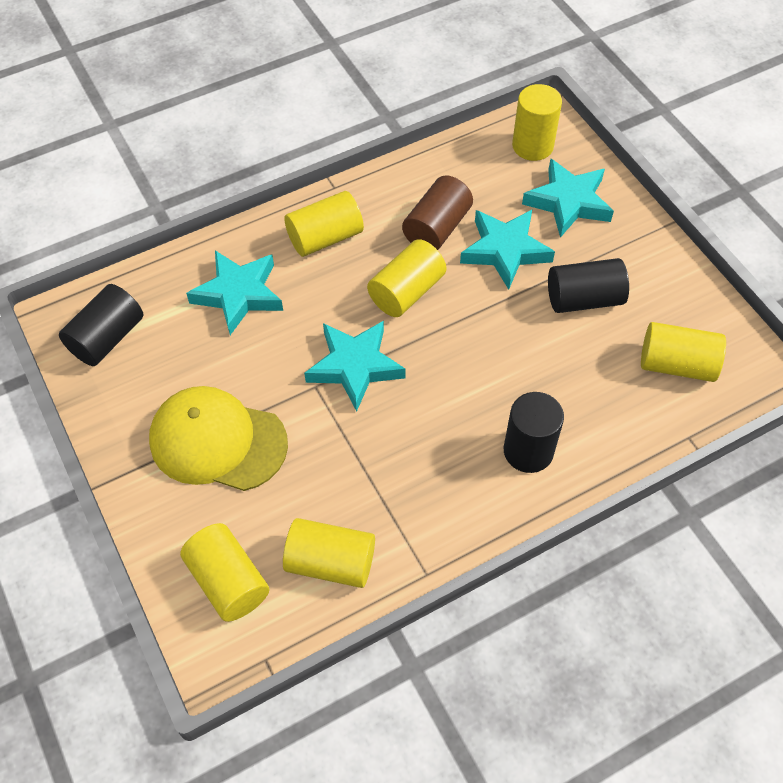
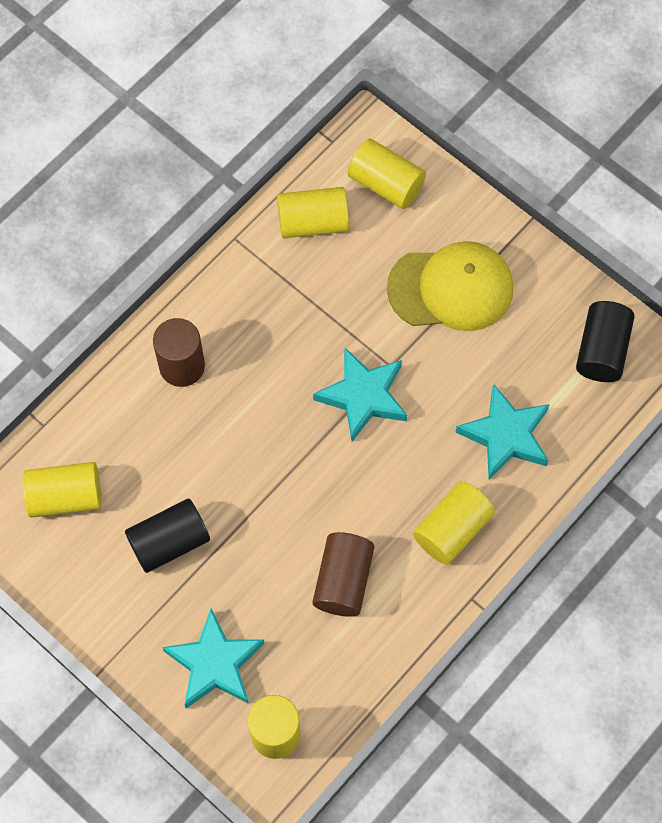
camera: 160 degrees right, 10 degrees up
yellow cylinder [367,239,446,317] -> none
turquoise star [460,210,555,290] -> none
black cylinder [504,392,564,473] -> brown cylinder [153,318,205,387]

